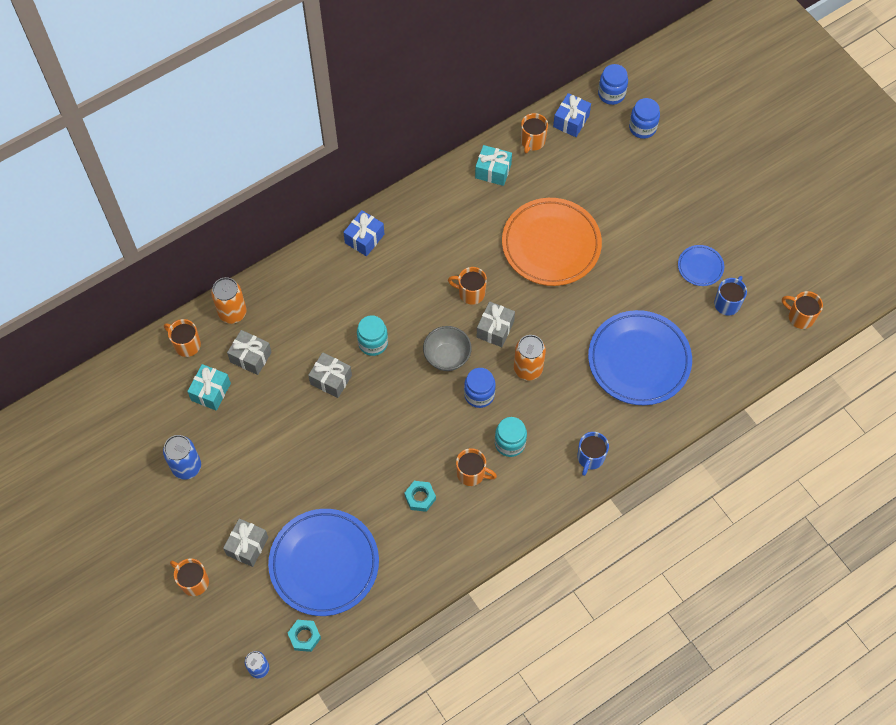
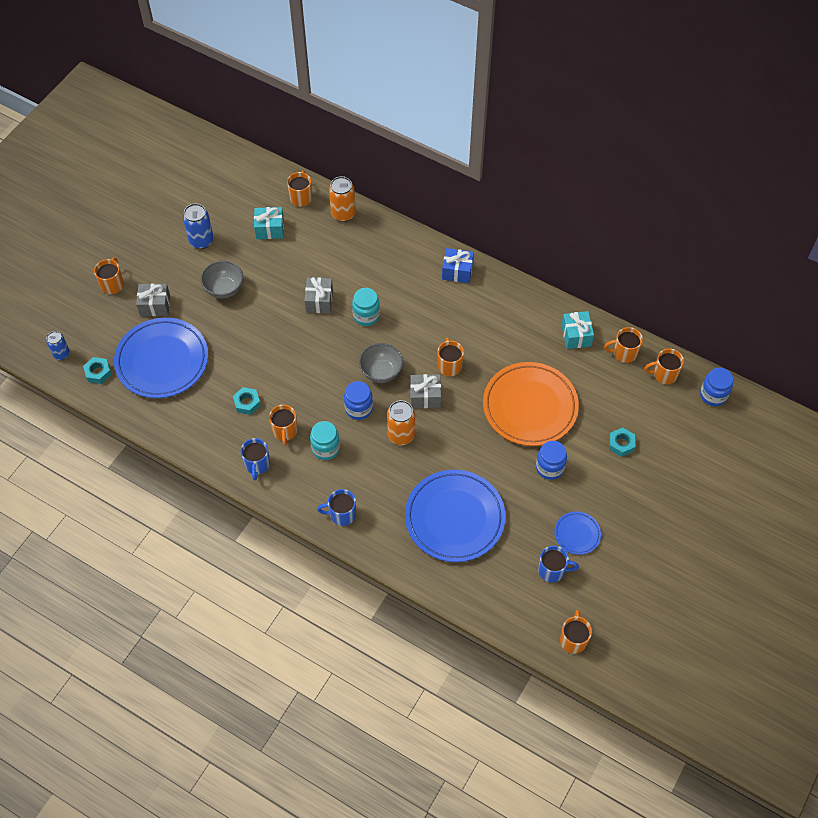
camera: 65 degrees right, 5 degrees down
grey gift [227,330,272,375] -> none
blue gift [553,93,591,137] -> orange mug [644,349,684,384]
blue jar [629,98,660,139] -> blue jar moved to [536,441,567,480]
none -> grey bowl [201,261,243,299]
none -> blue mug [241,438,270,480]
none -> turquoise nut [609,427,635,457]

